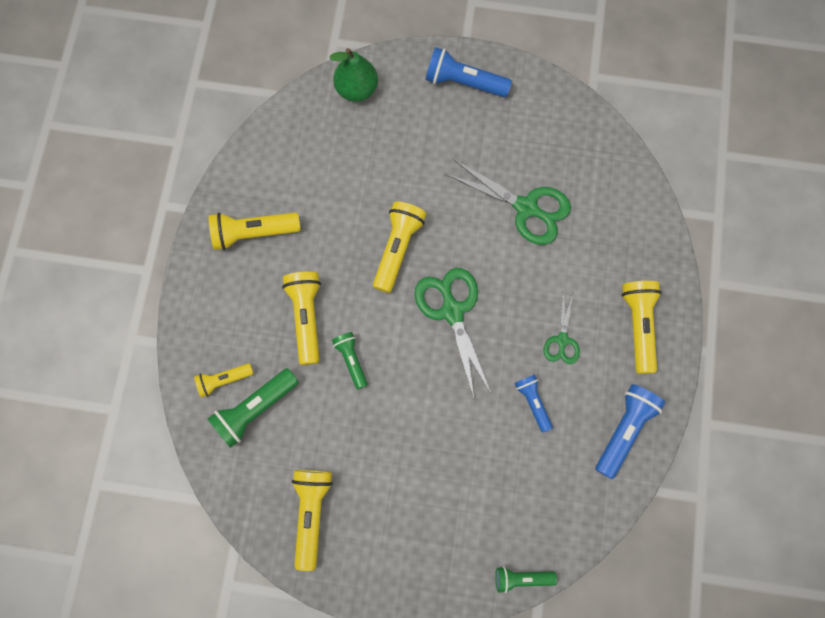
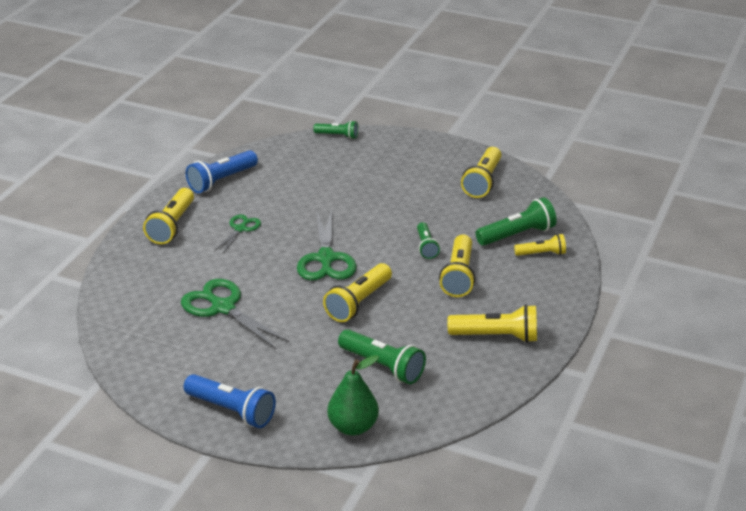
camera: 165 degrees left, 40 degrees down
blue flashlight [515,374,553,433] -> none
none -> green flashlight [338,329,426,384]

